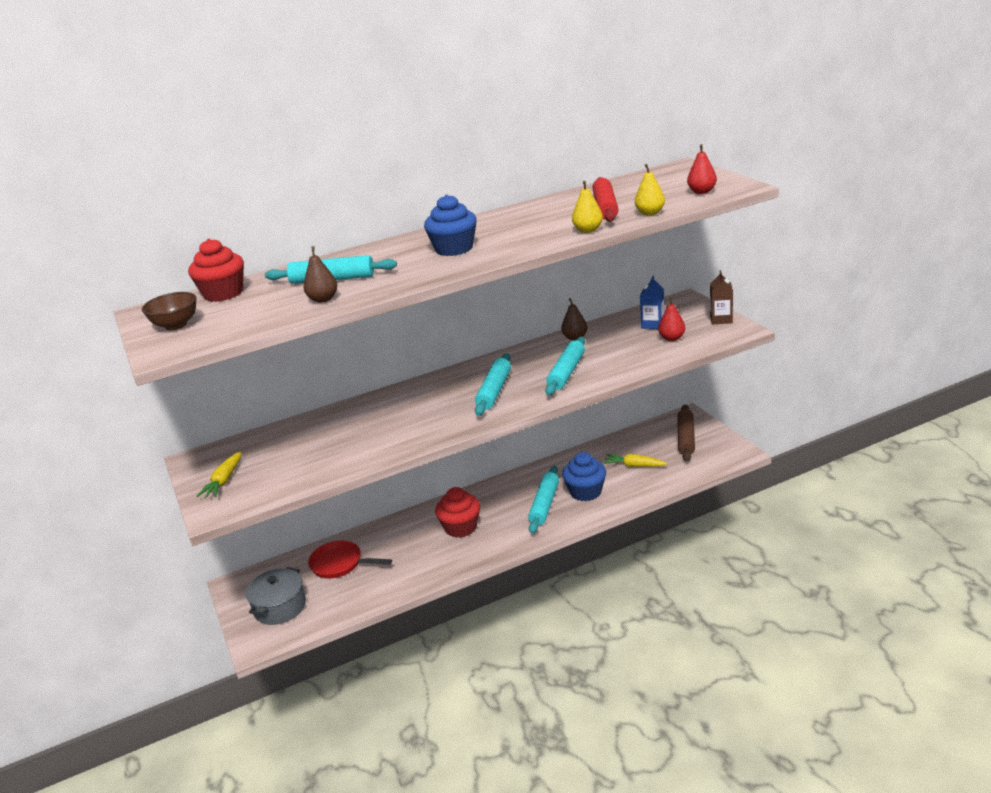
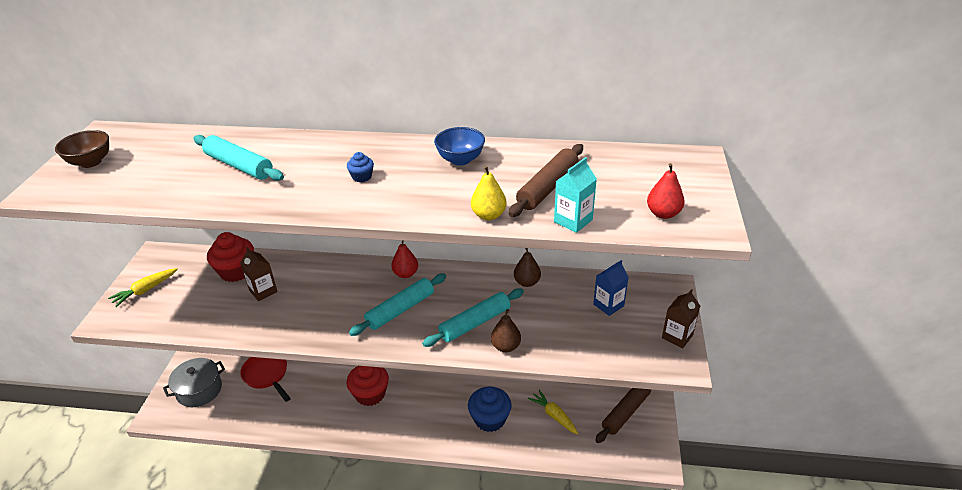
camera: 30 degrees right, 10 degrees up
red cupcake [188,239,244,302] -> red cupcake moved to [207,232,254,282]
brown pear [303,246,337,303] -> brown pear moved to [491,309,521,352]
blue cupcake [424,194,477,256] -> blue cupcake [347,152,374,182], size x0.48
turquoise rolling pin [528,466,559,533] -> none
red rolling pin [593,177,618,222] -> brown rolling pin [509,144,583,217]
yellow pear [635,164,665,216] -> turquoise carton [554,157,597,233]
red pear [658,297,685,341] -> red pear moved to [391,241,418,278]
none -> brown carton [240,247,278,301]
none -> blue bowl [434,127,485,166]

